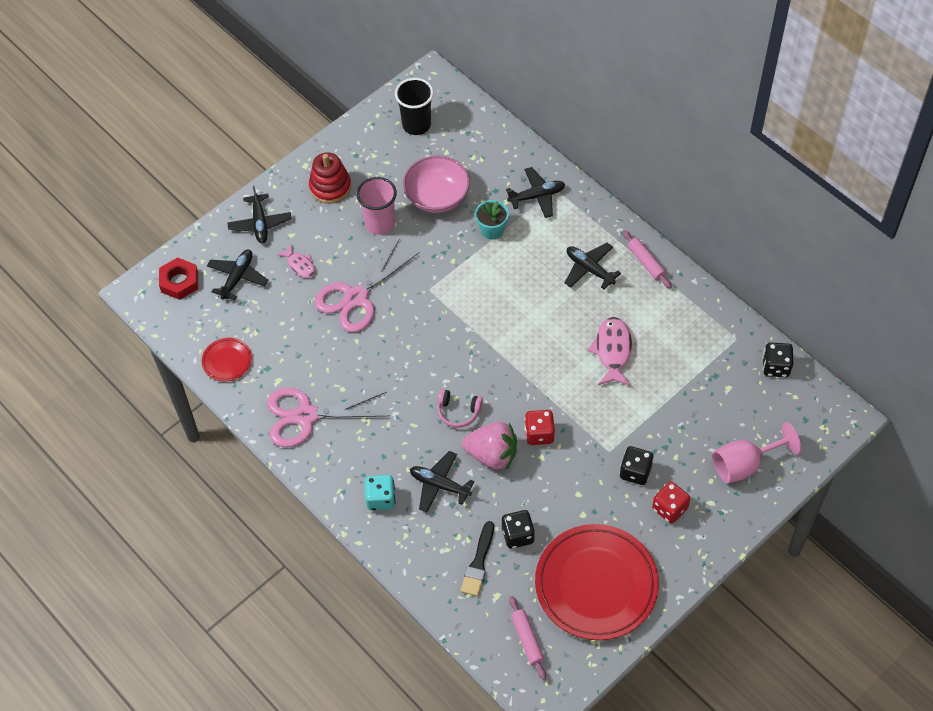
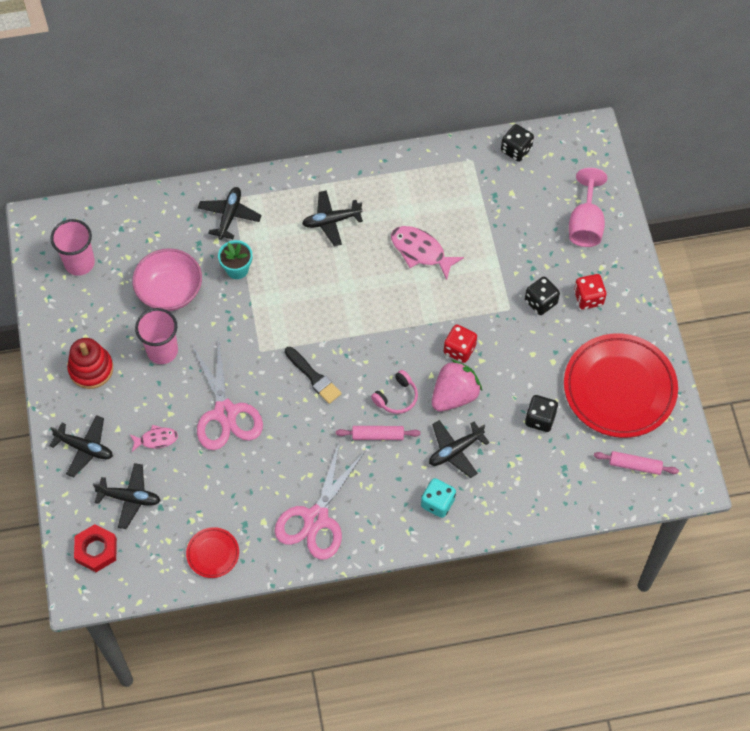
camera: 60 degrees left, 5 degrees up
black plane [207,250,268,300] -> black plane turned 135 degrees clockwise [93,463,161,529]
black cup [395,78,434,135] -> pink cup [50,219,95,276]
black brush [461,521,494,596] -> black brush moved to [285,347,342,404]
pink rolling pin [622,230,672,289] -> pink rolling pin moved to [336,426,420,440]

